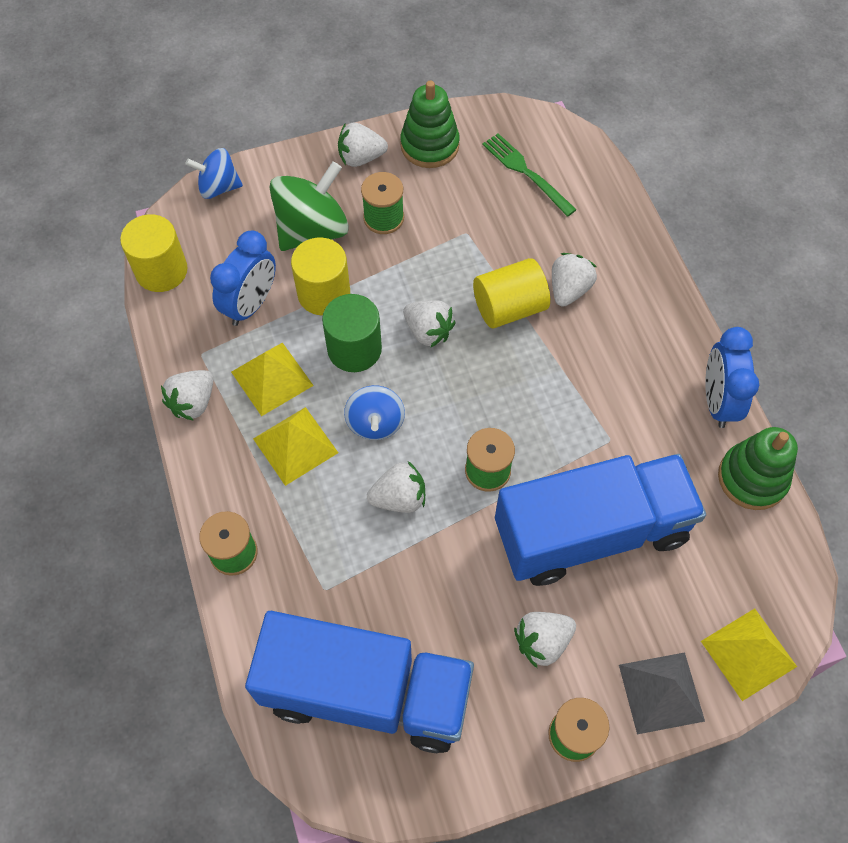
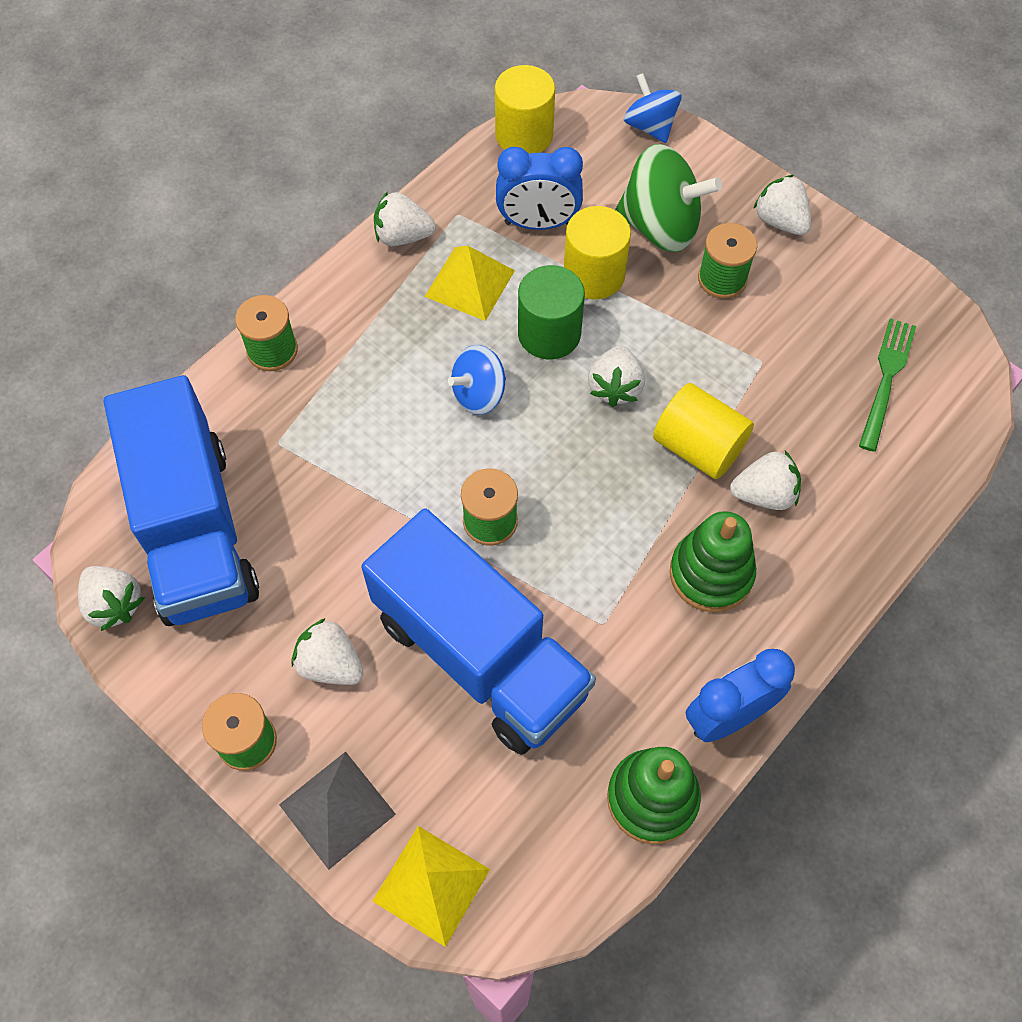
camera: 60 degrees right, 0 degrees up
yellow pyramid [253,407,338,486] -> none
white strawberry [367,461,425,513] -> white strawberry moved to [78,566,144,631]
green stacking toy [400,81,460,168] -> green stacking toy moved to [670,511,756,612]

